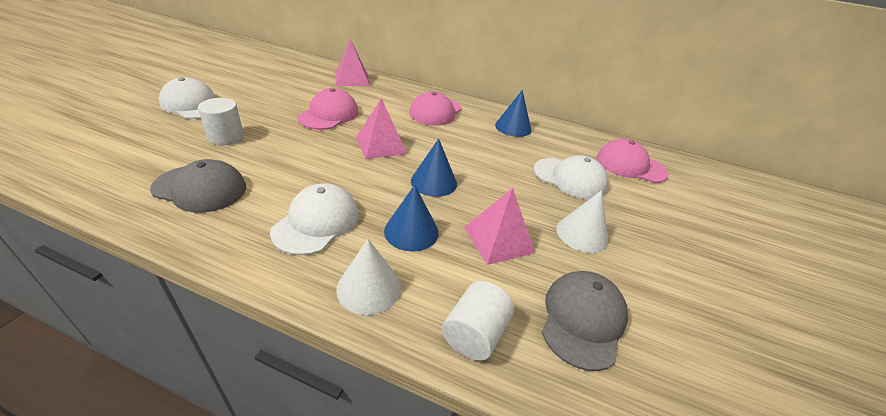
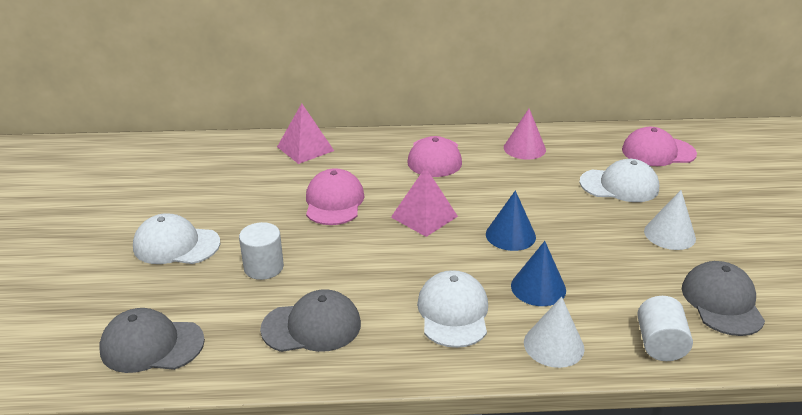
camera: 20 degrees left, 5 degrees down
pink pyramid [464,188,535,265] -> none
blue cone [495,90,532,137] -> pink cone [504,109,546,160]
none -> grey cap [99,308,205,373]

